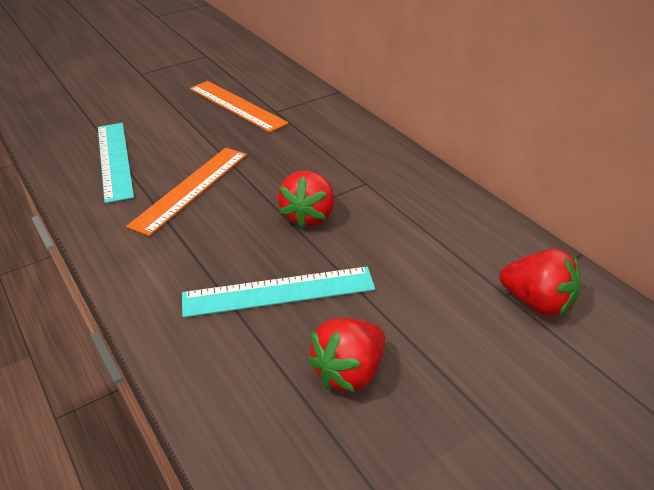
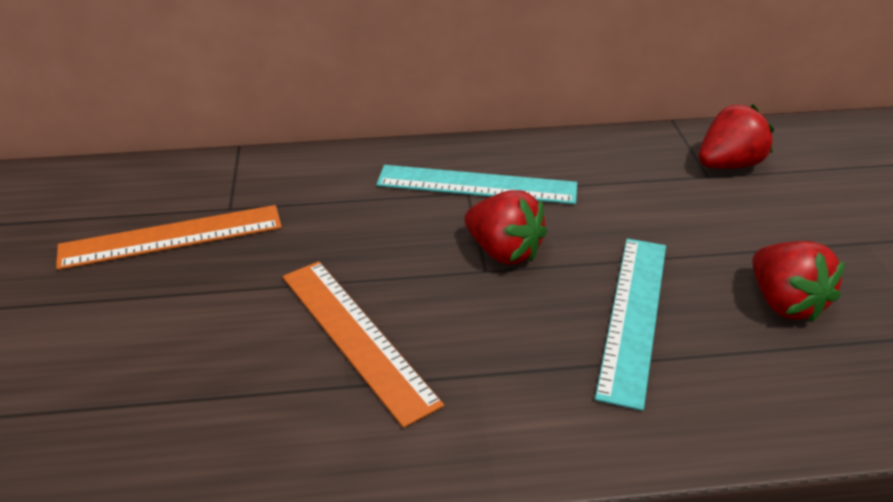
camera: 65 degrees left, 0 degrees up
turquoise ruler [98,123,134,203] -> turquoise ruler moved to [376,165,577,204]

